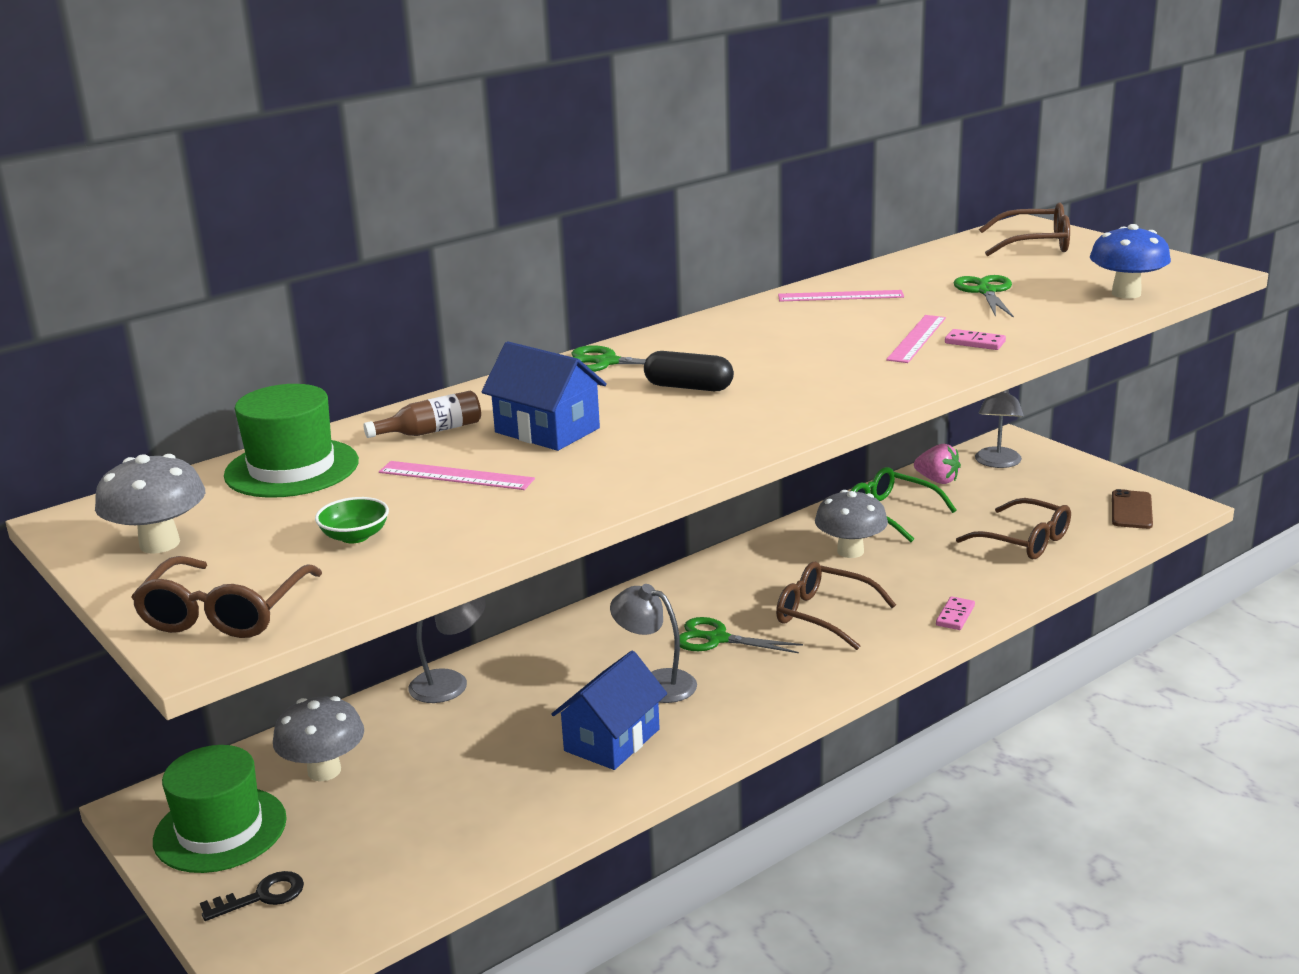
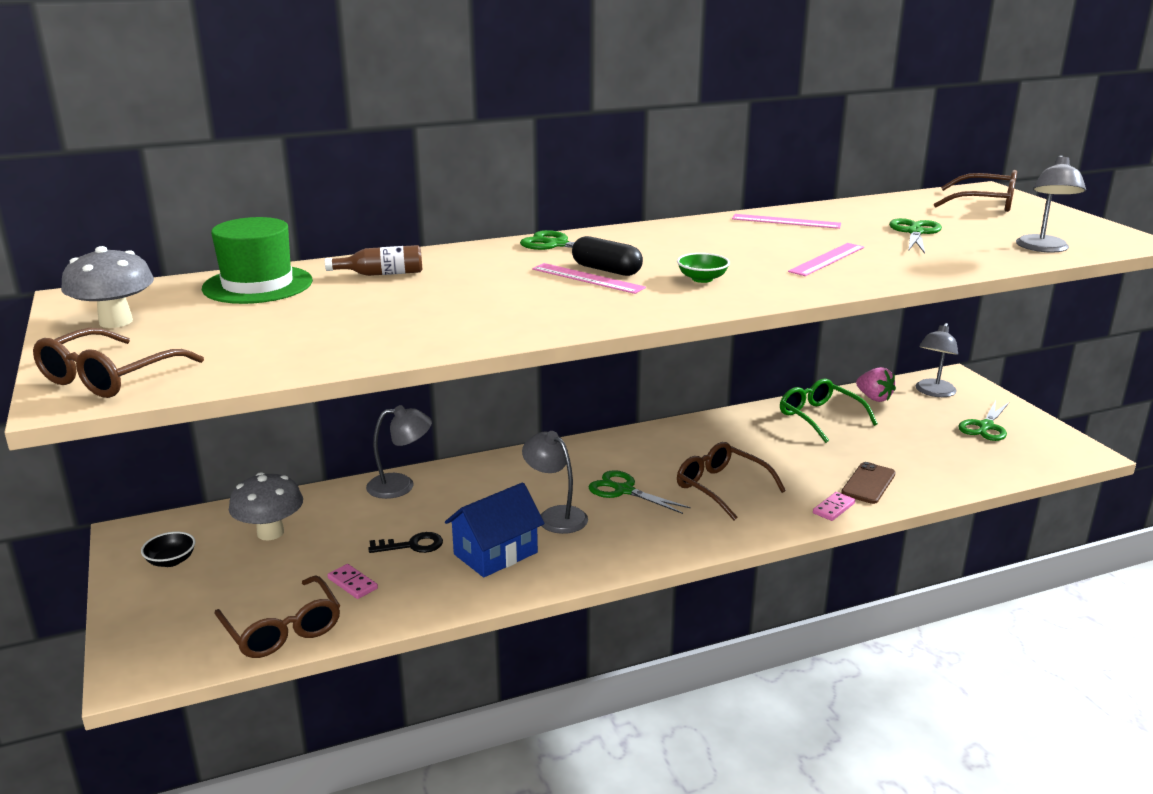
camera: 15 degrees right, 0 degrees up
green hat [153,745,287,873] -> black bowl [141,531,195,567]
black key [200,871,304,921] -> black key moved to [368,532,443,553]
green bowl [315,497,389,543] -> green bowl moved to [677,253,730,283]
pink ruler [379,461,535,490] -> pink ruler moved to [532,263,646,294]
blue house [481,341,607,451] -> none
grey mushroom [815,490,888,558] -> none
pink domino [945,329,1006,350] -> pink domino moved to [328,564,378,599]
brown glasses [956,498,1071,559] -> brown glasses moved to [214,575,340,658]
blue mushroom [1090,224,1171,299] -> grey lamp [1016,155,1086,253]
brown phone [1112,489,1153,529] -> brown phone moved to [841,462,896,504]
none -> green scissors [958,401,1009,441]

